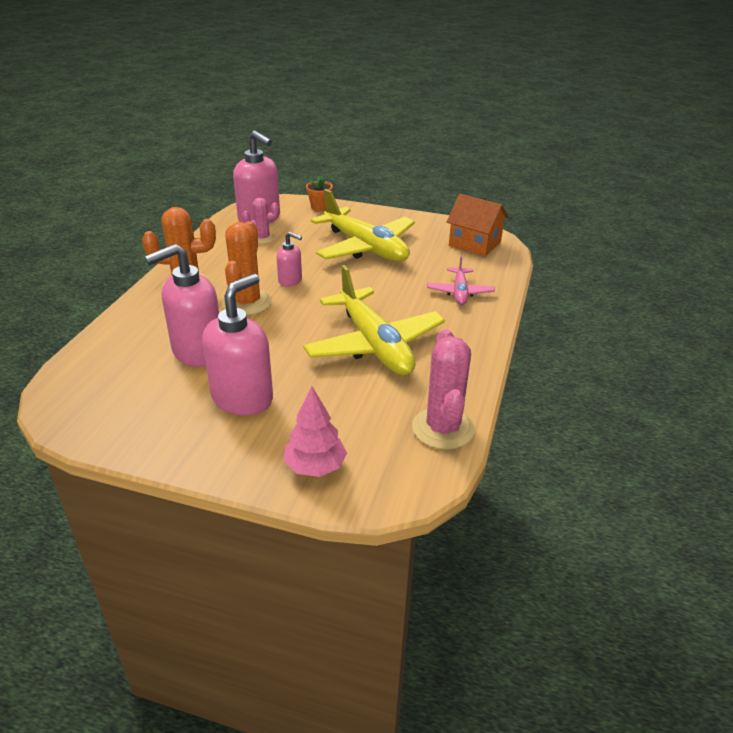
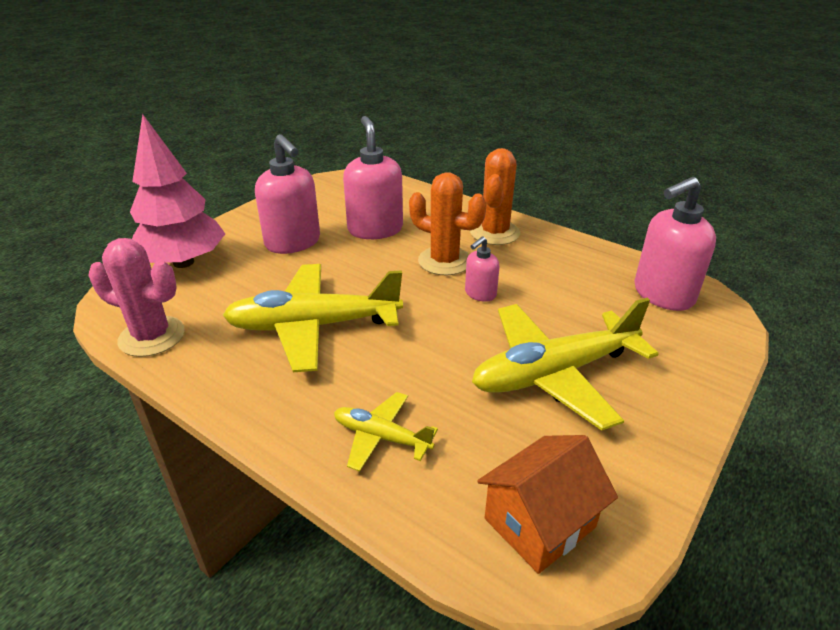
camera: 110 degrees right, 0 degrees up
pink cactus [242,198,279,244] -> none
pink tree [284,387,347,477] -> pink tree [130,114,225,268], size x1.78
orange flower pot [306,176,333,211] -> none
pink plane [427,255,495,305] -> yellow plane [334,392,438,472]

